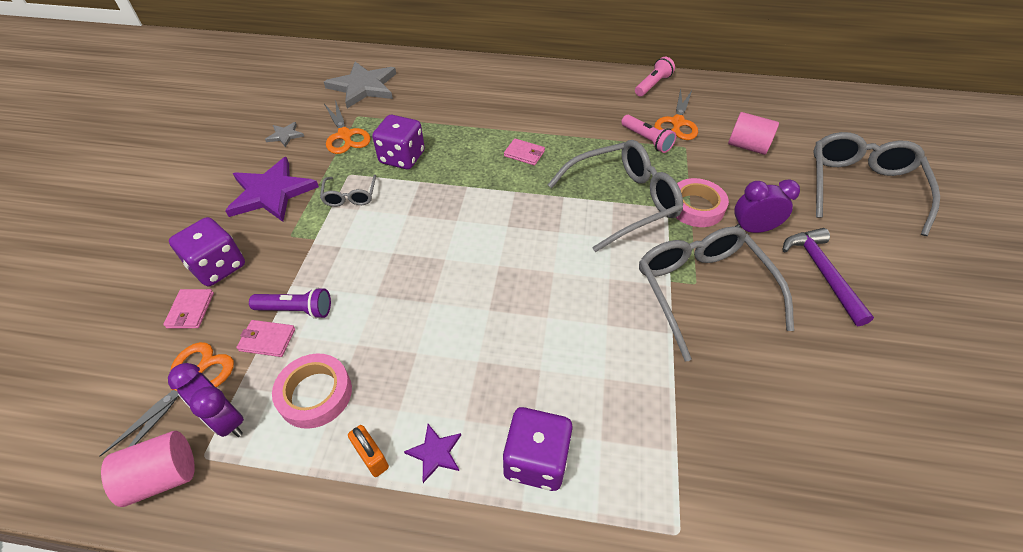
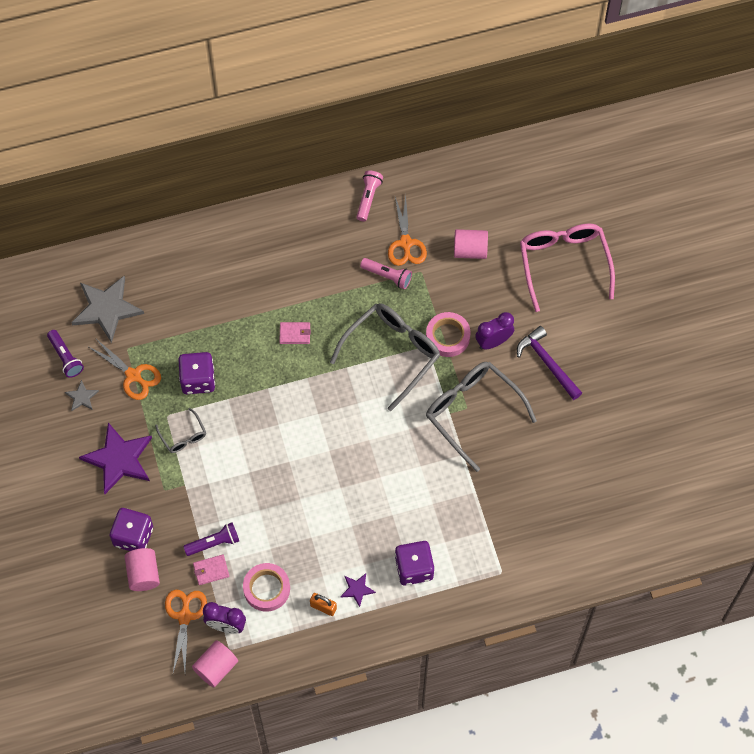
camera: 25 degrees left, 15 degrees up
pink wallet [163,289,214,329] -> pink cylinder [125,548,160,591]
grey glasses [813,132,940,236] -> pink glasses [520,224,615,312]
none -> purple flashlight [47,330,84,378]

